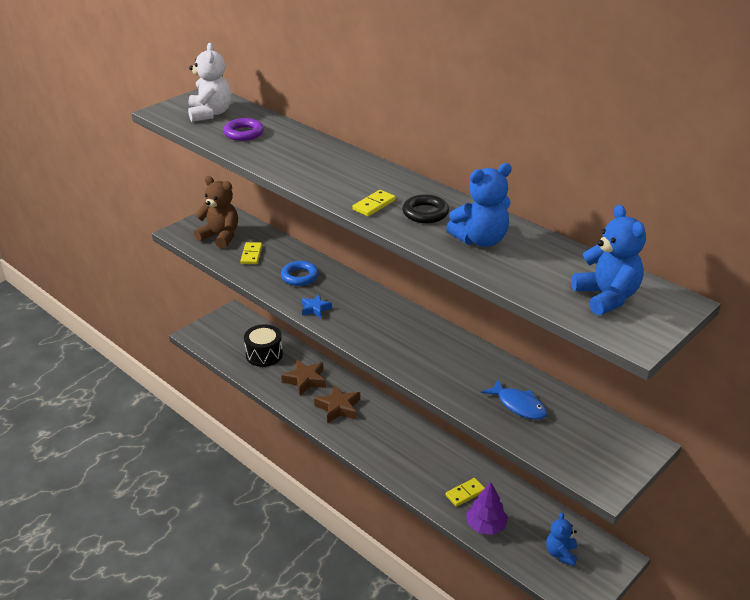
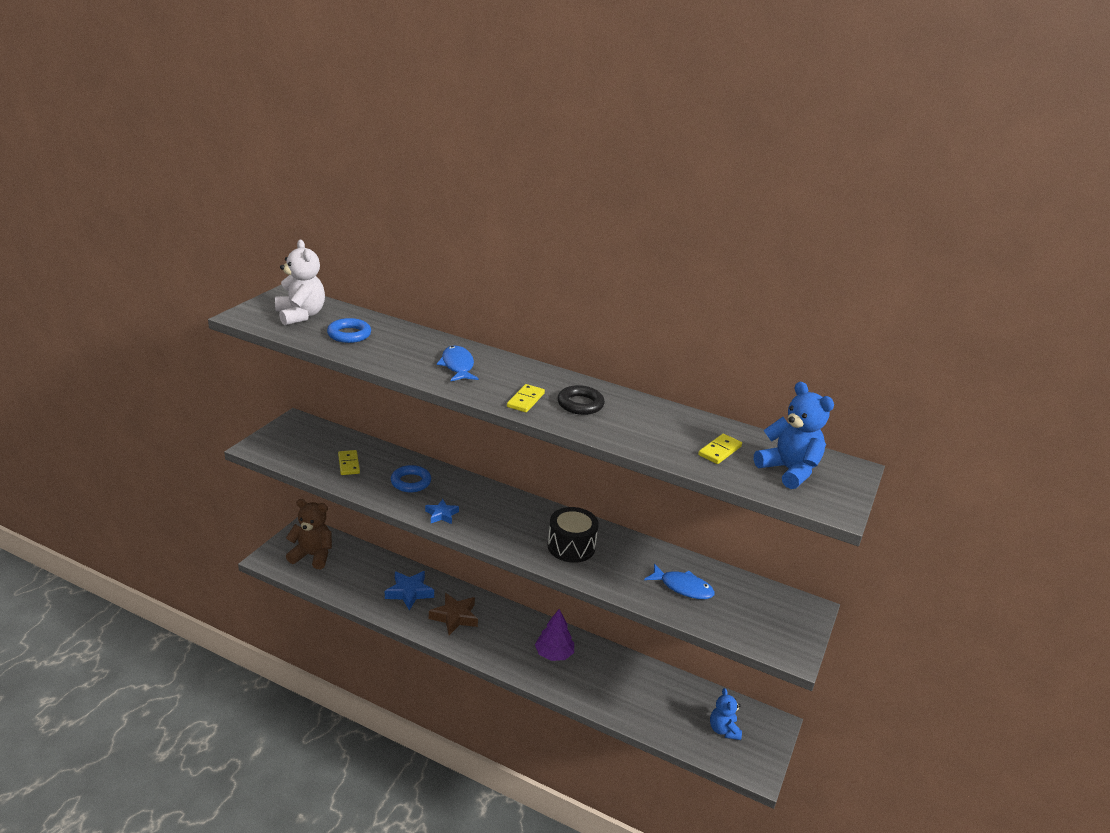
camera: 20 degrees left, 5 degrees down
brown teddy bear [194,176,238,249] -> brown teddy bear moved to [286,499,332,569]
purple ring [224,118,264,141] -> blue ring [327,318,371,343]
black drum [244,324,283,367] -> black drum moved to [548,507,599,563]
brown star [281,359,326,396] -> blue star [385,571,434,611]
yellow domino [445,478,485,507] -> yellow domino moved to [698,434,742,464]
blue teddy bear [446,163,512,247] -> none
purple tree [466,482,508,535] -> purple tree moved to [535,609,574,661]
none -> blue fish [437,346,479,381]

